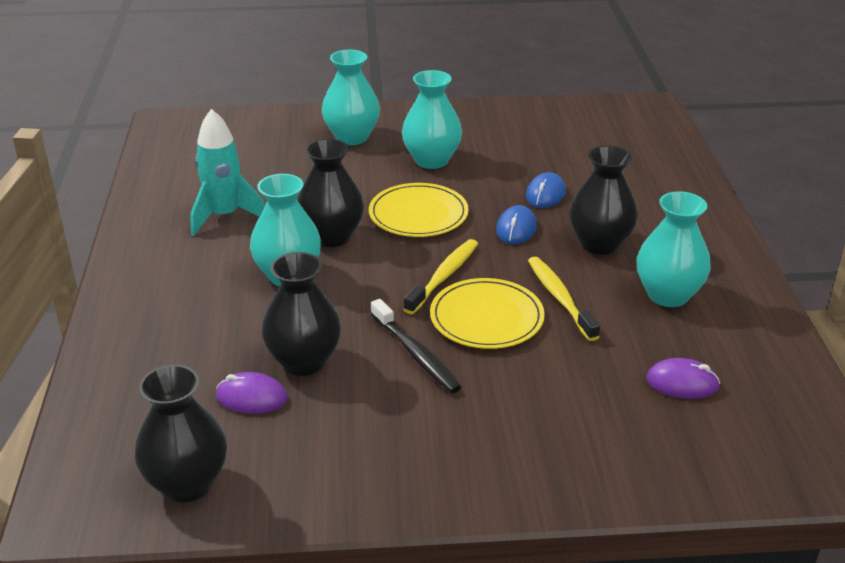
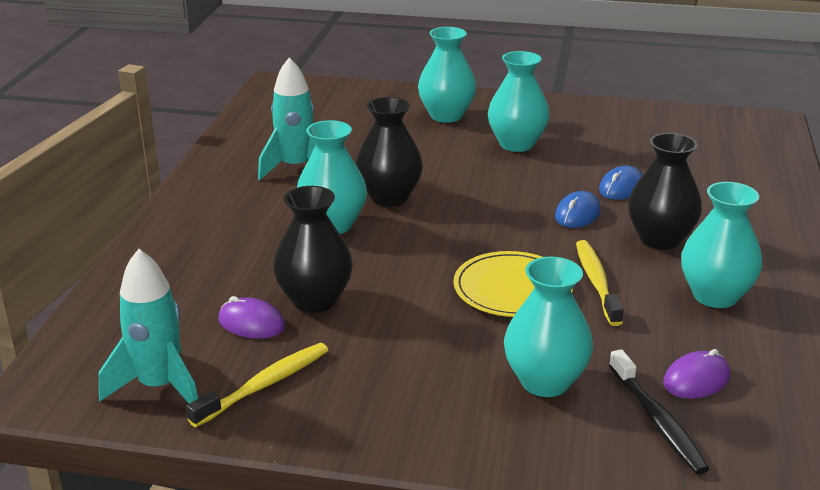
camera: 15 degrees right, 5 degrees down
black vase [135,364,227,502] -> turquoise rocket [99,249,198,404]
yellow plate [369,183,469,237] -> none
black toothbrush [371,299,461,393] -> black toothbrush moved to [609,349,709,475]
yellow toothbrush [404,239,478,314] -> yellow toothbrush moved to [186,343,328,427]
purple mouse [646,358,720,399] -> purple mouse turned 60 degrees counterclockwise [663,349,730,399]
none -> turquoise vase [504,257,593,397]

